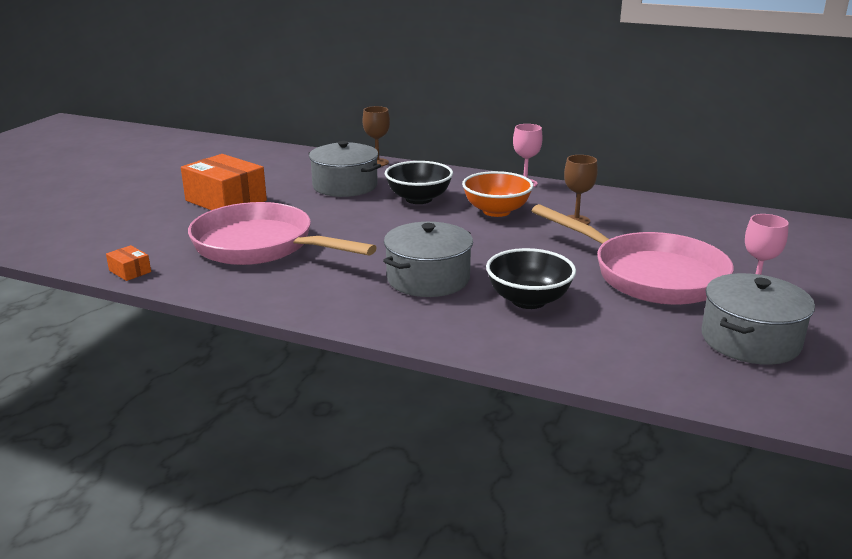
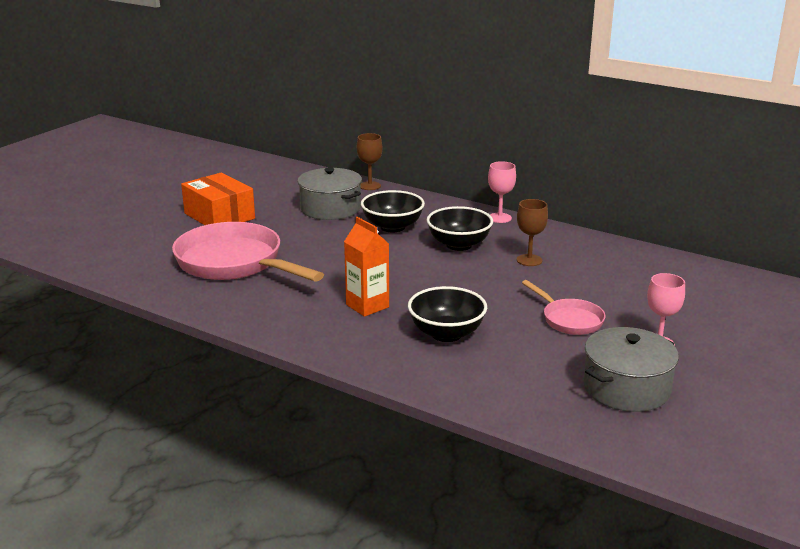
camera: 10 degrees right, 0 degrees up
orange box [106,245,151,281] -> none
grey pot [383,222,473,297] -> orange carton [344,217,389,317]
orange bowl [462,171,534,217] -> black bowl [427,206,493,251]
pink pan [532,204,734,305] -> pink pan [522,280,605,335], size x0.51

